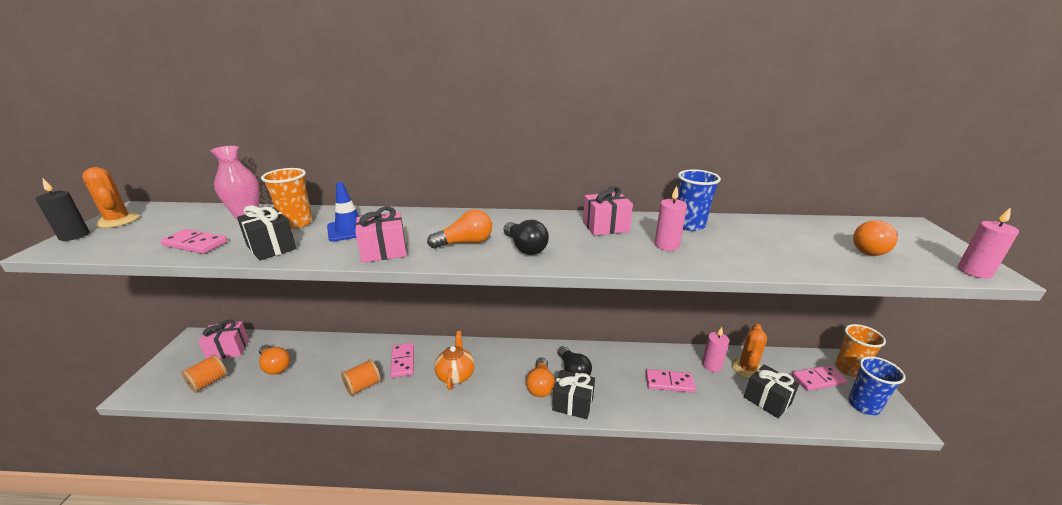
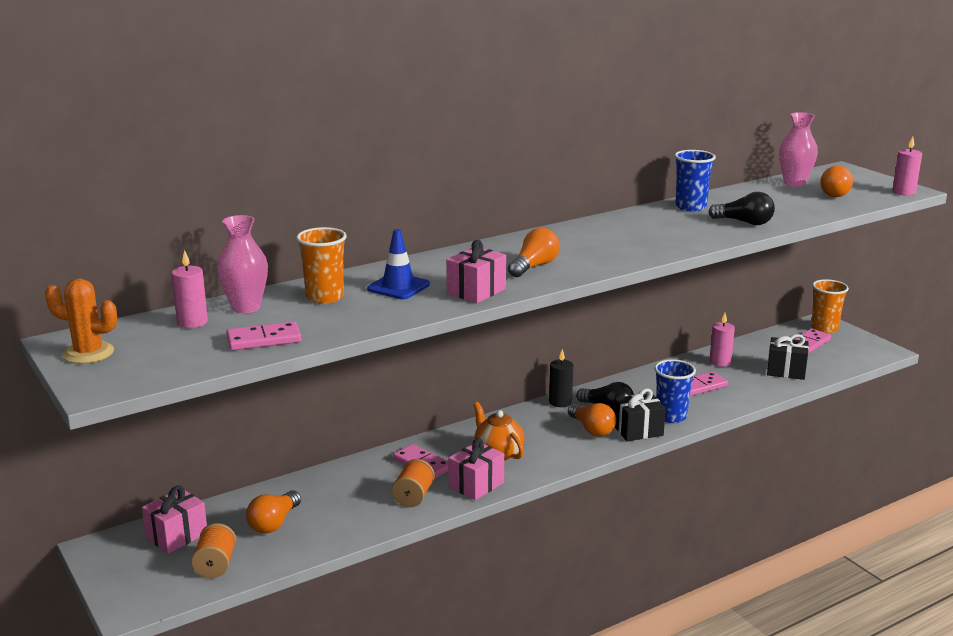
camera: 35 degrees left, 5 degrees down
black candle [36,179,89,241] -> black candle moved to [549,349,573,407]
black gift [237,205,297,261] -> none
orange light bulb [259,345,290,375] -> orange light bulb turned 105 degrees clockwise [246,490,301,533]
black light bulb [503,220,549,255] -> black light bulb moved to [709,192,775,225]
pink gift [583,186,633,236] -> pink gift moved to [448,438,504,500]
pink candle [655,186,687,251] -> pink candle moved to [171,250,208,328]
orange cactus [731,324,767,379] -> none
blue cup [848,356,906,415] -> blue cup moved to [654,359,696,423]
none -> pink vase [779,112,818,187]

